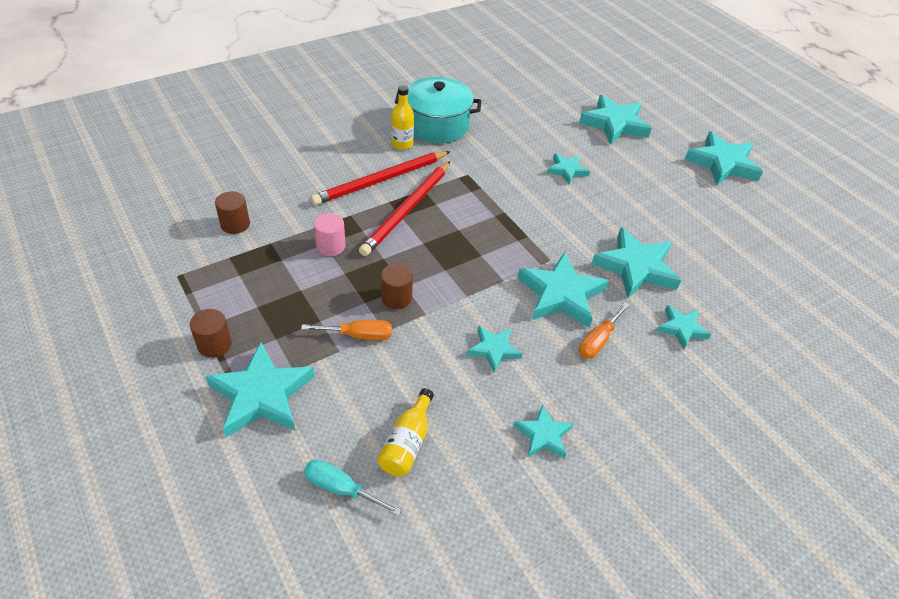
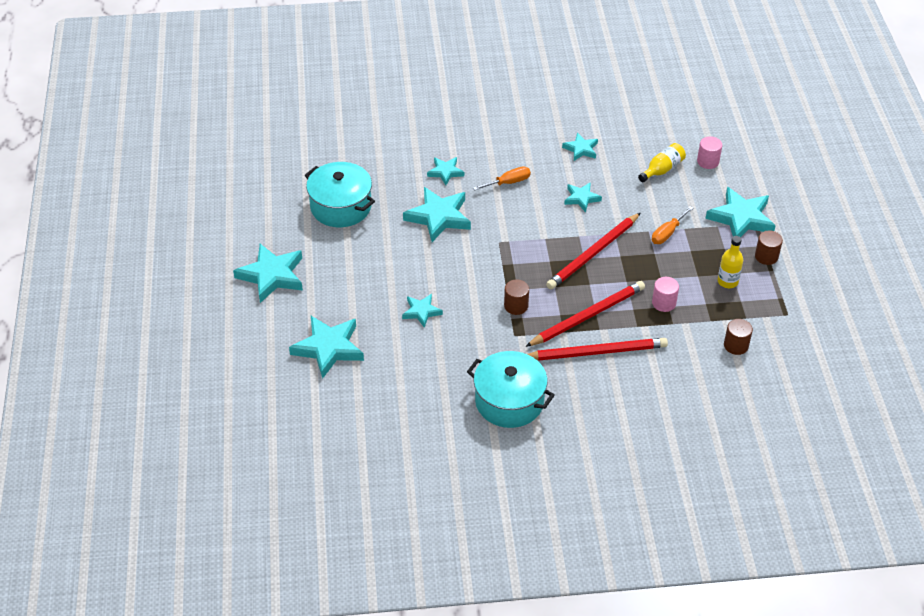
camera: 150 degrees left, 0 degrees up
orange screwdriver [301,320,392,340] -> orange screwdriver turned 75 degrees counterclockwise [652,206,693,244]
turquoise screwdriver [304,459,402,516] -> pink cylinder [697,136,722,169]
brown cylinder [381,264,413,309] -> brown cylinder moved to [504,280,529,315]
yellow bottle [391,85,414,150] -> yellow bottle moved to [717,236,743,288]
turquoise star [517,252,609,328] -> none
none -> turquoise pot [305,162,375,227]
none -> red pencil [546,213,640,290]

